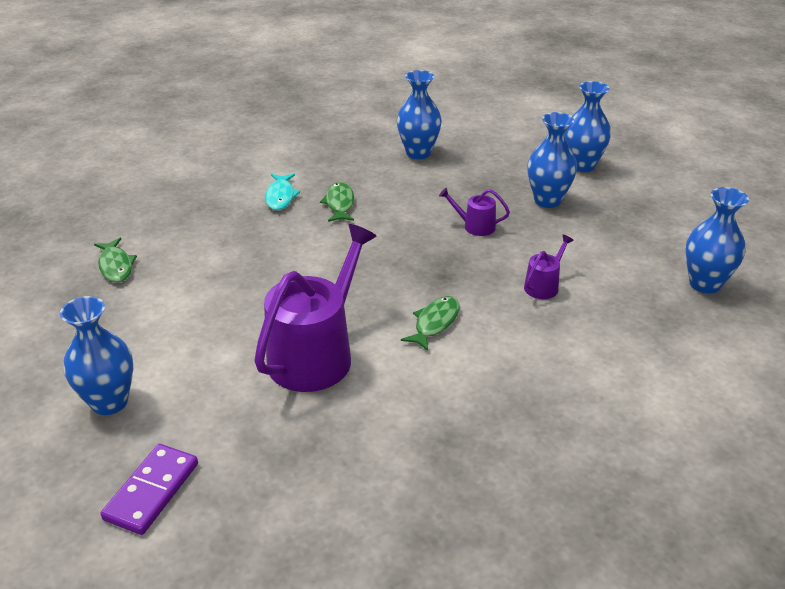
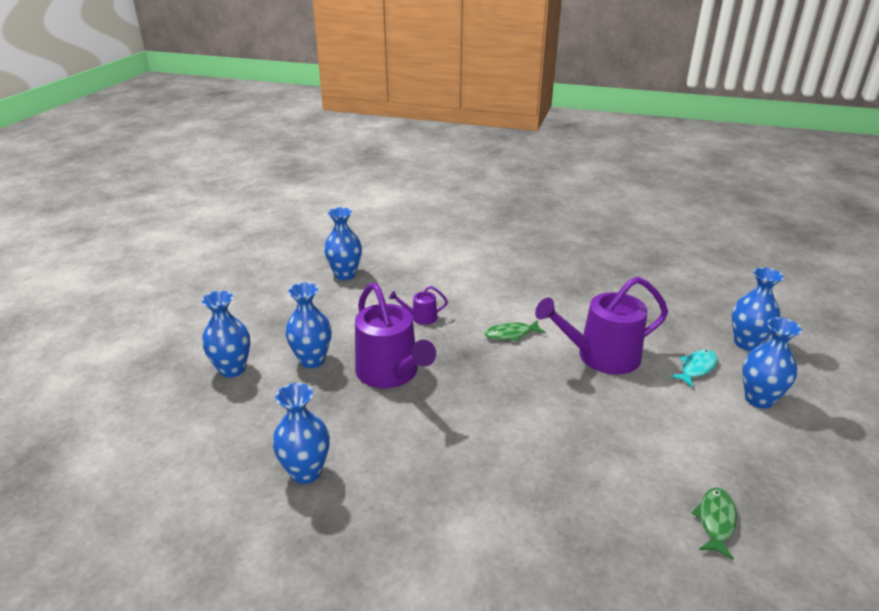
camera: 135 degrees left, 5 degrees down
purple domino [101,444,198,535] -> blue vase [732,267,784,351]
turquoise fish [265,174,300,210] -> turquoise fish moved to [670,350,717,388]
green fish [320,182,354,222] -> none
purple watering can [439,188,510,236] -> purple watering can [355,283,436,388], size x2.23

